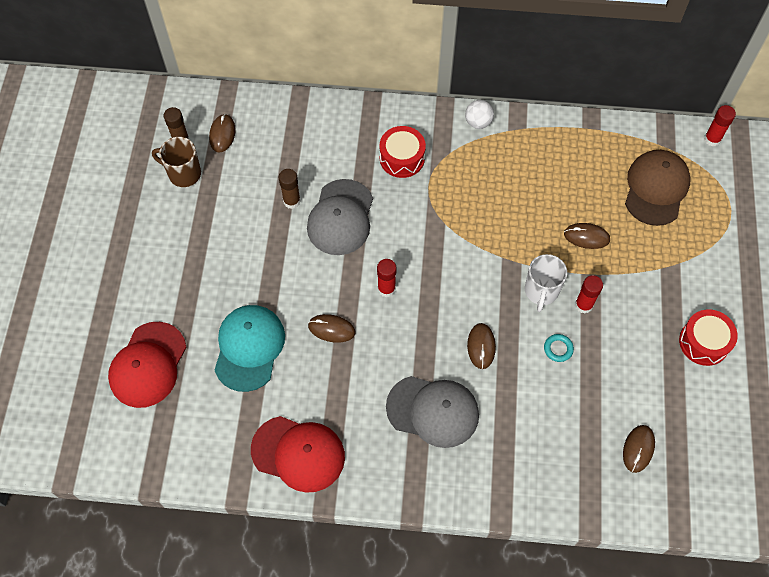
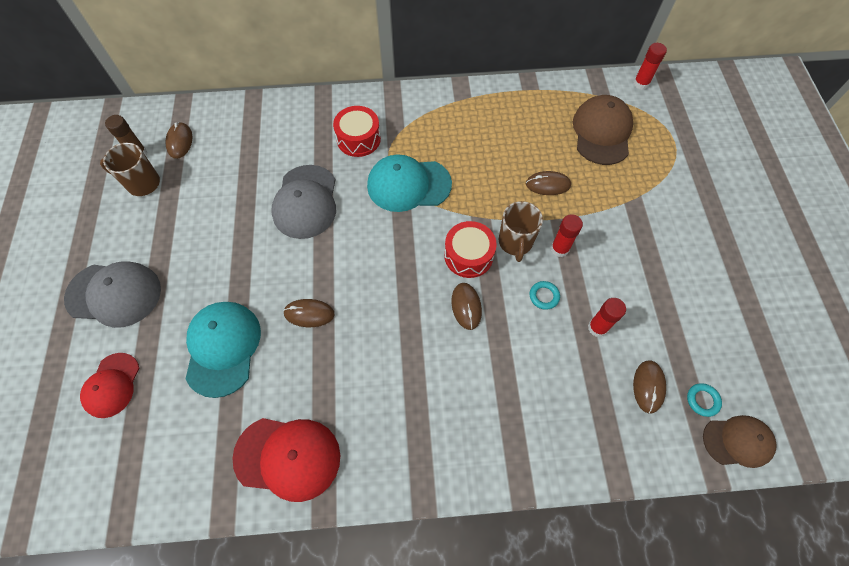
camera: 10 degrees left, 0 degrees up
red cap [108,322,187,408] -> red cap [80,353,139,418], size x0.65
brown glue stick [279,169,301,209] -> none
red glue stick [377,259,396,297] -> red glue stick moved to [588,298,626,337]
grey cap [386,376,479,448] -> grey cap moved to [64,261,161,328]
white ball [465,100,494,129] -> none
white mug [525,254,567,312] -> brown mug [499,201,543,262]
red drum [679,309,738,366] -> red drum moved to [444,221,497,278]
none -> turquoise cap [367,155,452,212]
none -> turquoise ring [687,383,722,417]
none -> brown cap [703,415,777,468]

